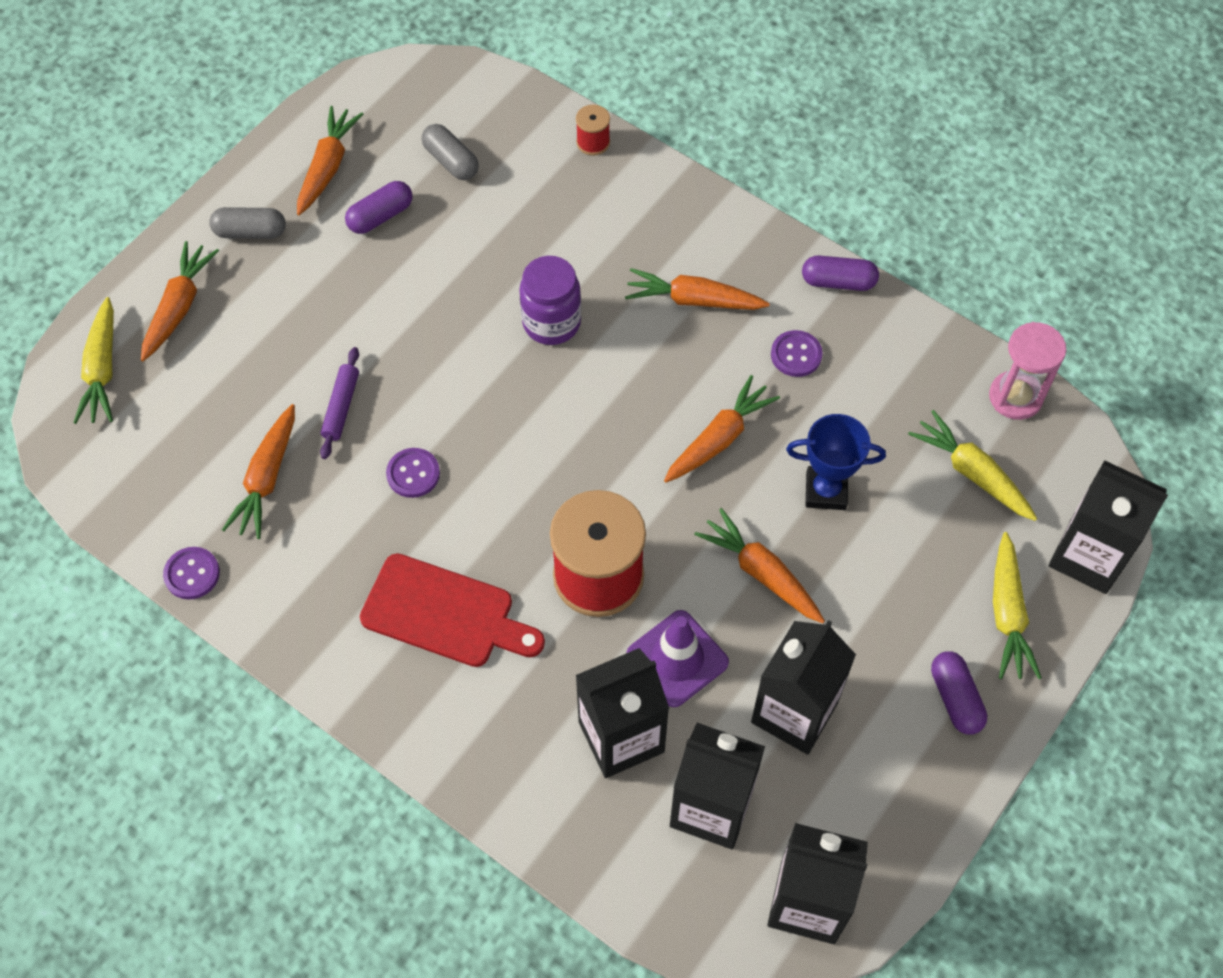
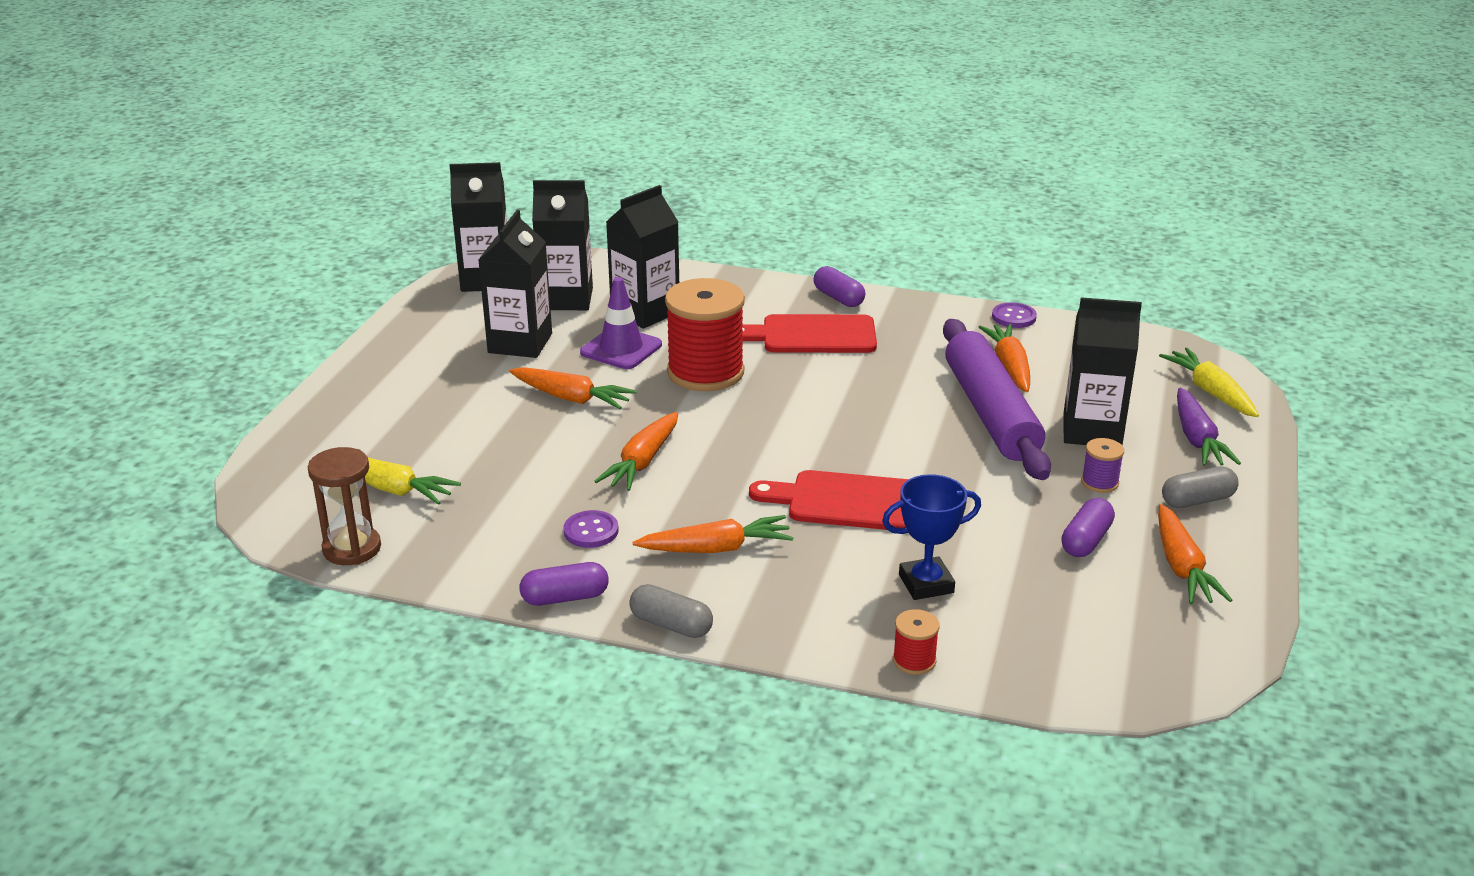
camera: 160 degrees right, 30 degrees down
orange carrot [141,241,219,361] -> purple carrot [1177,388,1241,466]
purple rolling pin [320,347,359,459] -> purple rolling pin [943,319,1051,480], size x2.46
purple button [386,448,440,498] -> none
grey capsule [422,124,479,180] -> grey capsule moved to [629,584,713,638]
purple jar [519,256,581,345] -> red cutting board [749,470,909,530]
blue trophy [786,414,886,510] -> blue trophy moved to [882,474,981,600]
purple capsule [931,651,988,735] -> purple capsule moved to [813,266,865,307]
pink hourglass [989,322,1066,420] -> brown hourglass [308,447,381,565]
yellow carrot [993,532,1042,679] -> none
black carton [1049,460,1168,594] -> black carton moved to [1063,297,1142,445]
none -> purple spool [1081,438,1124,493]

